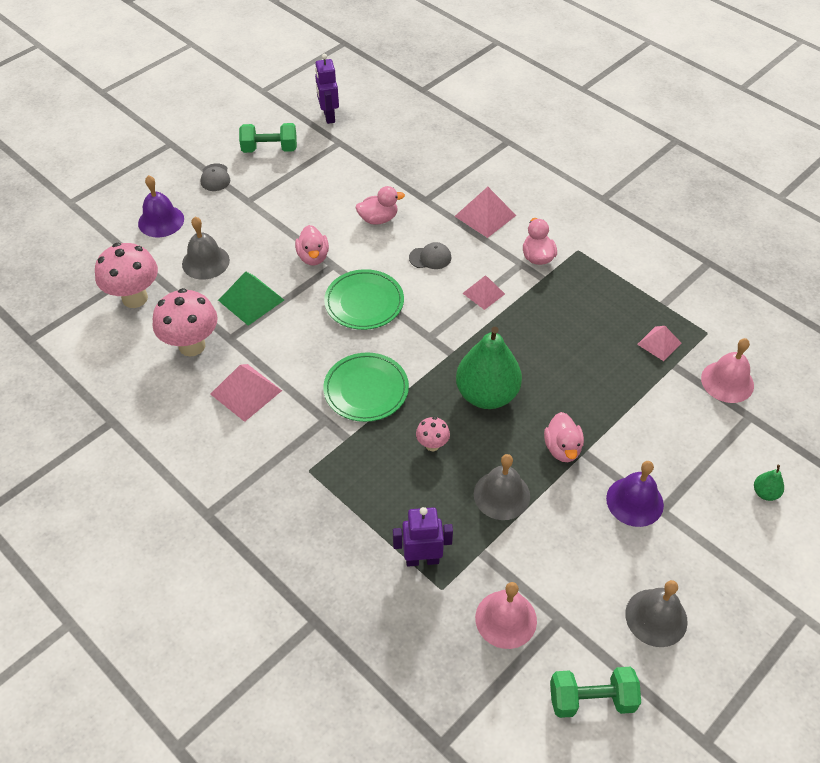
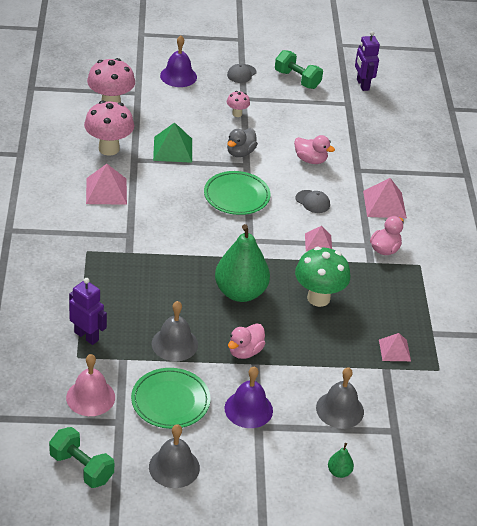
camera: 40 degrees right, 10 degrees down
grey bell [182,217,230,280] -> grey bell moved to [316,367,364,429]
pink duck [295,225,329,265] -> grey duck [227,128,258,157]
purple robot [315,54,339,124] -> purple robot turned 45 degrees counterclockwise [355,31,380,91]
green plate [323,352,409,422] -> green plate moved to [131,368,210,429]
pink mushroom [416,417,450,451] -> pink mushroom moved to [227,91,250,117]
pink bell [701,338,754,403] -> none
none -> green mushroom [295,247,350,307]

